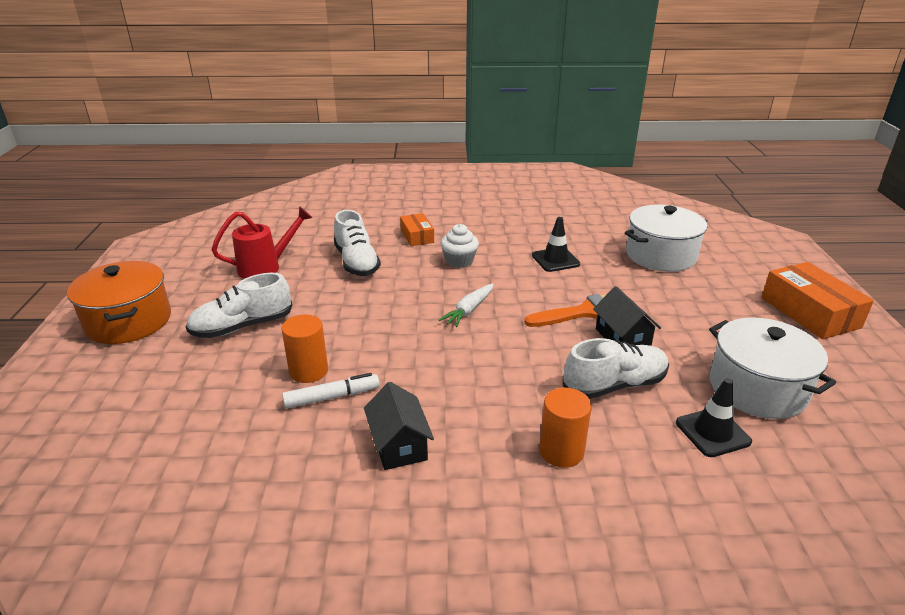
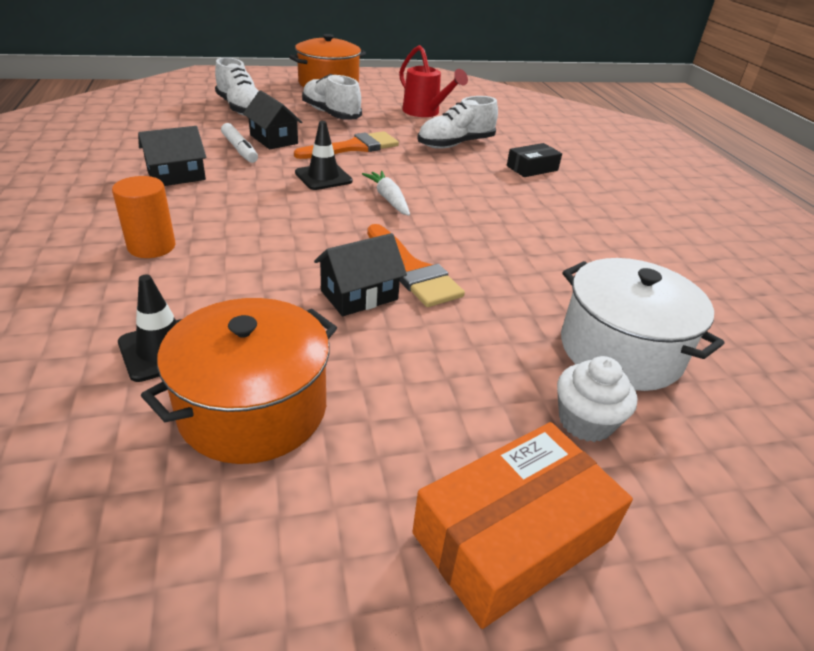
camera: 75 degrees right, 5 degrees up
orange cylinder [281,314,328,383] -> black house [243,90,302,149]
orange box [400,213,434,246] -> black box [507,143,562,177]
white carrot [439,283,494,327] -> white carrot turned 45 degrees clockwise [362,171,410,216]
white cupcake [441,224,479,268] -> white cupcake moved to [557,356,637,442]
black traffic cone [532,217,580,272] -> black traffic cone moved to [295,121,353,190]
white shoe [563,338,669,399] -> white shoe moved to [215,57,259,116]
white pot [709,317,836,419] -> orange pot [141,298,337,464]
none -> orange brush [294,131,399,159]

